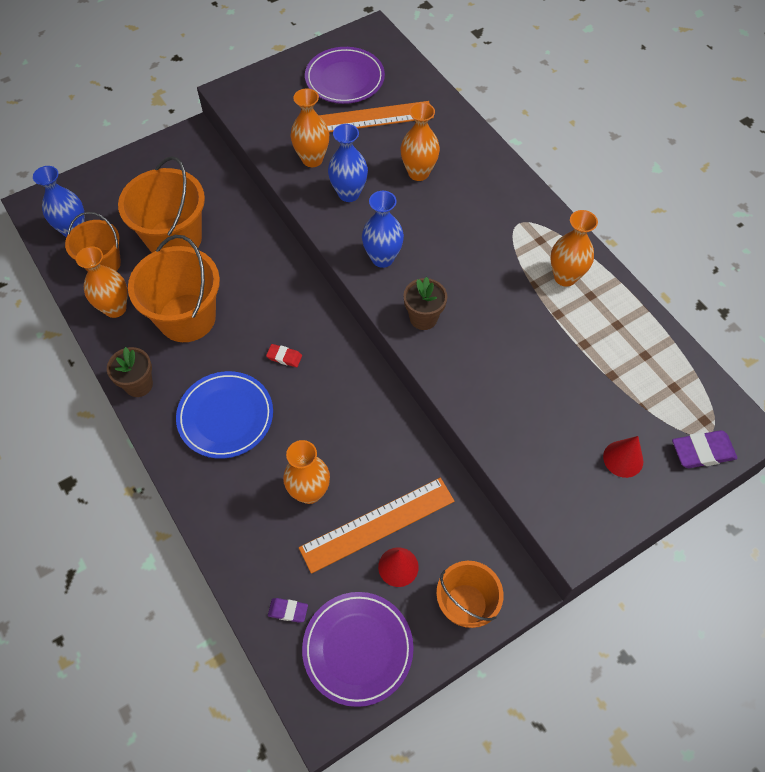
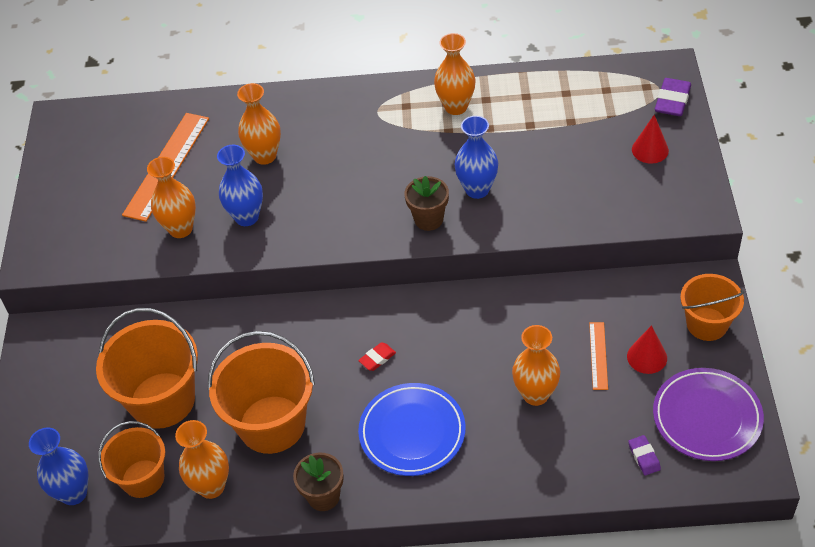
camera: 55 degrees left, 10 degrees down
purple eraser [268,598,308,623] -> purple eraser turned 60 degrees counterclockwise [628,435,661,475]
orange ruler [299,478,455,574] -> orange ruler [589,322,608,390], size x0.50
purple plate [305,47,385,104] -> none
blue vase [362,191,404,268] -> blue vase moved to [454,116,498,199]

